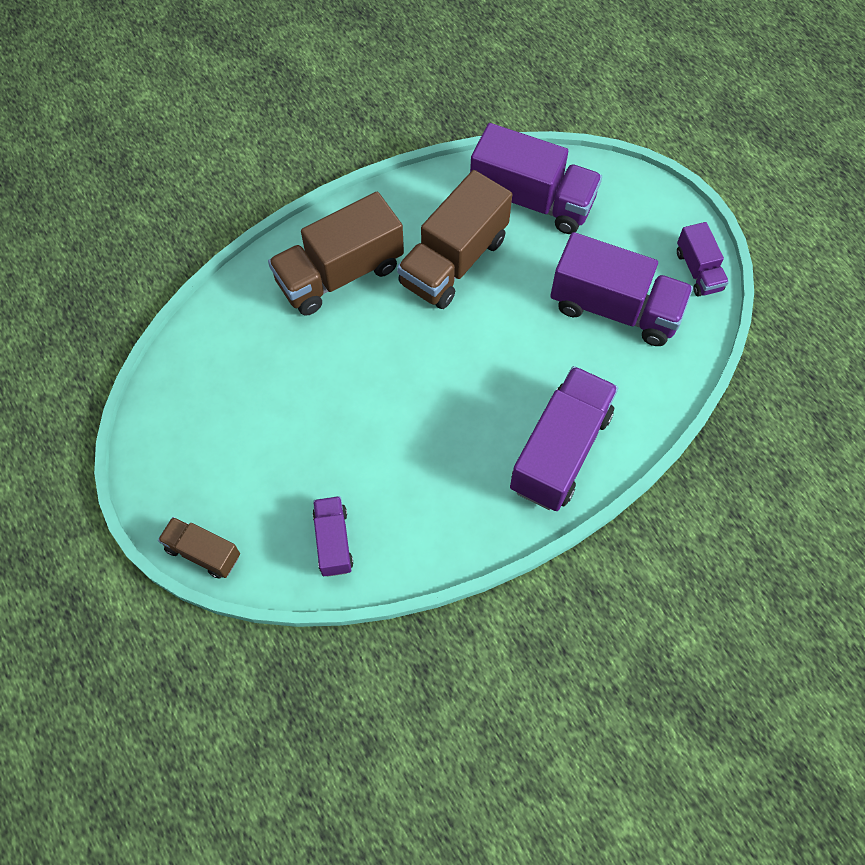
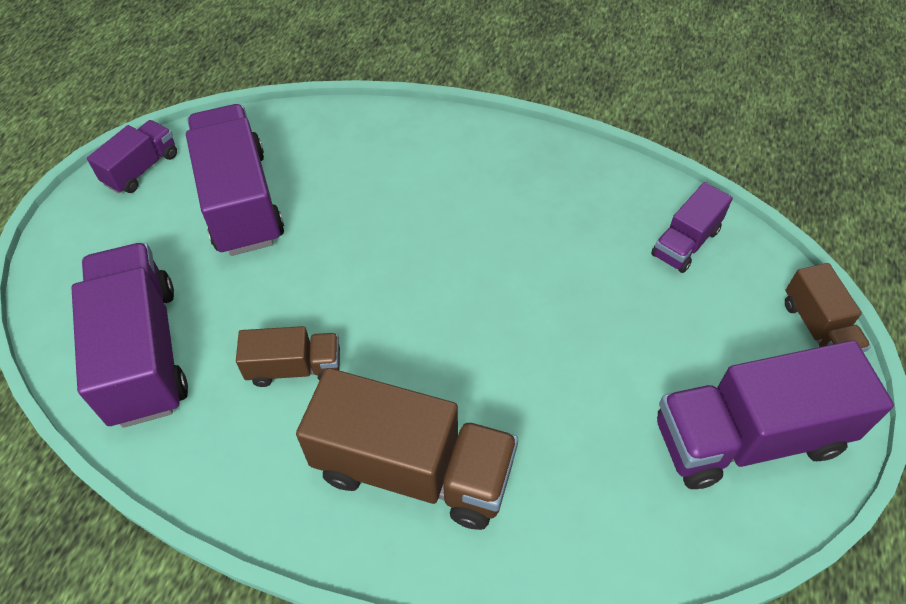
camera: 130 degrees left, 10 degrees down
brown truck [397,170,512,309] -> brown truck [236,326,340,387], size x0.53
purple truck [510,366,618,511] -> purple truck moved to [657,340,894,489]

